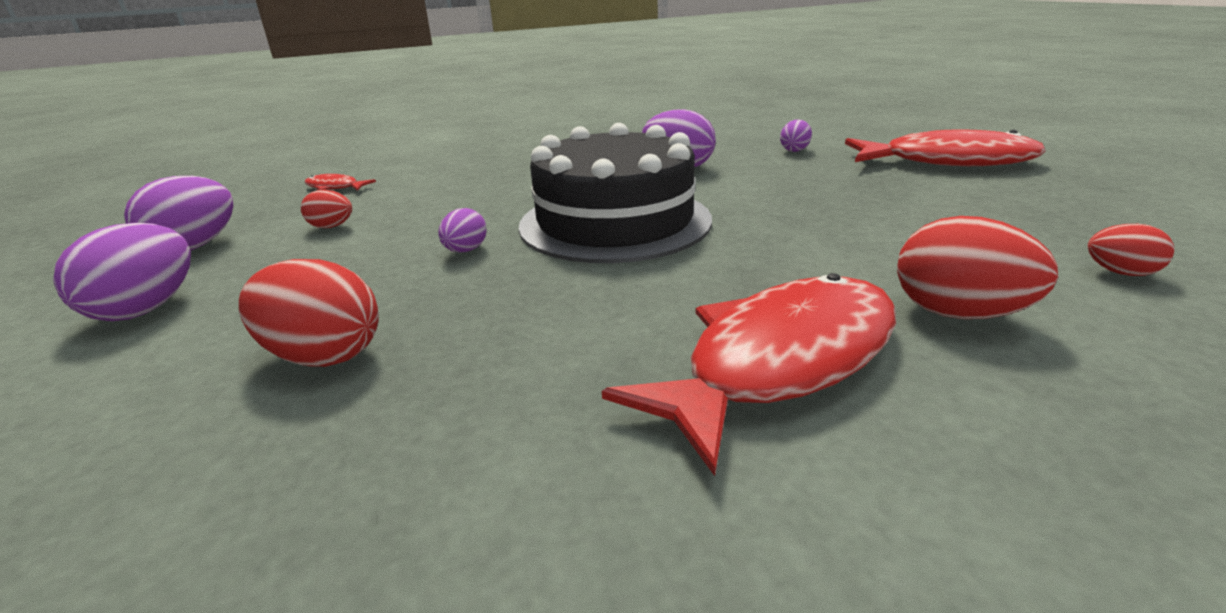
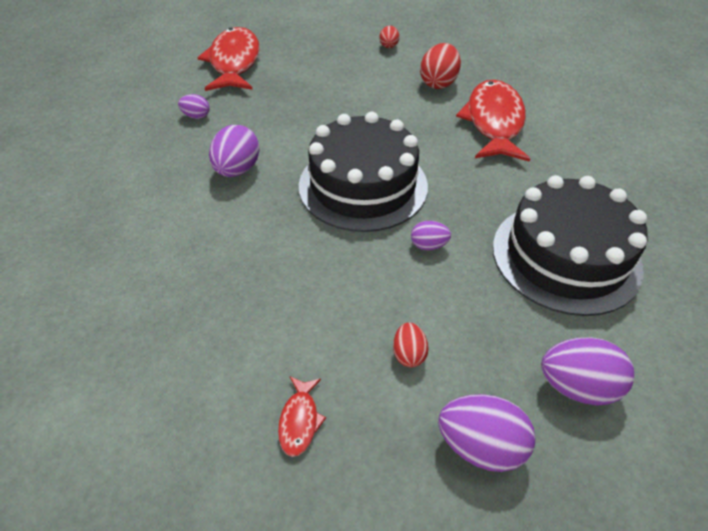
camera: 105 degrees left, 20 degrees up
red egg [239,259,379,367] -> black cake [493,175,648,316]
red fish [602,273,896,476] -> red fish turned 60 degrees clockwise [456,80,530,162]

